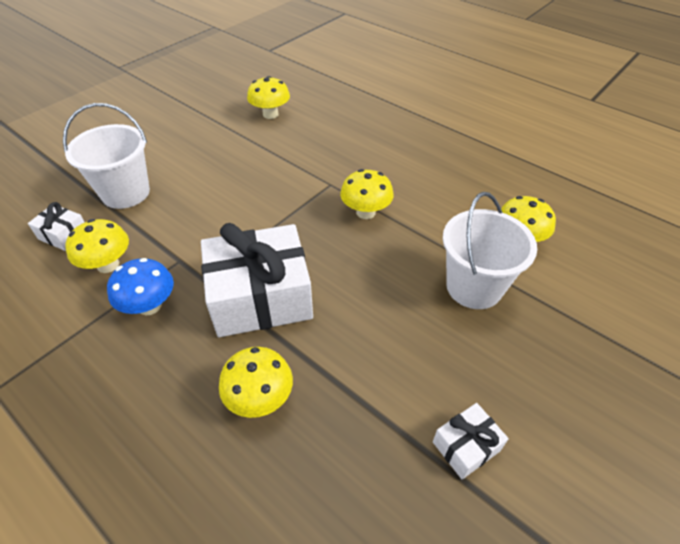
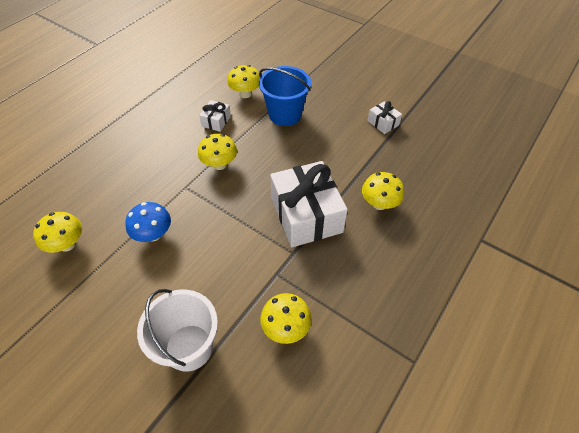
camera: 95 degrees left, 5 degrees up
white gift [28,202,85,251] -> white gift moved to [199,100,231,132]
blue mushroom [107,258,174,315] -> blue mushroom moved to [125,202,171,242]
white bucket [443,192,537,309] -> blue bucket [259,66,311,126]

